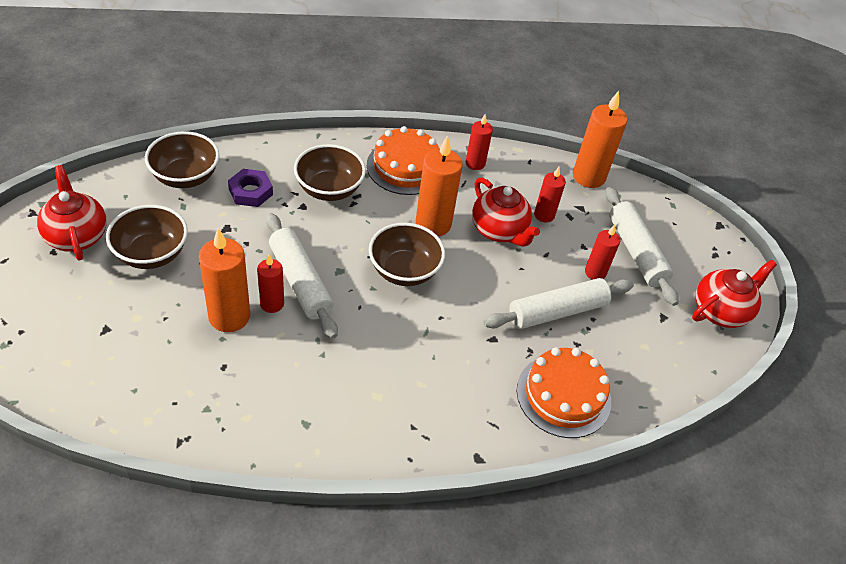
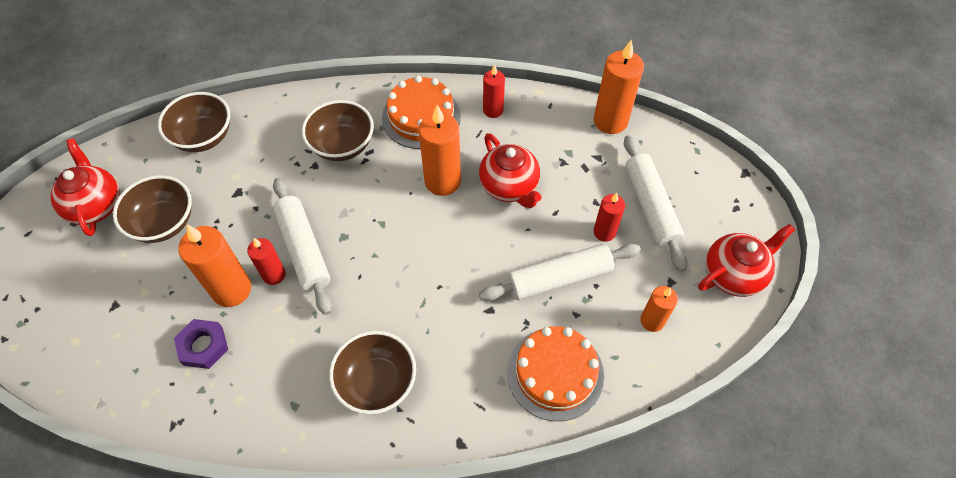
camera: 10 degrees right, 10 degrees up
purple nut [228,169,273,207] -> purple nut moved to [174,319,228,369]
brown bowl [369,223,445,286] -> brown bowl moved to [329,331,416,415]
red candle [534,167,566,223] -> none
none -> orange candle [640,286,678,332]

